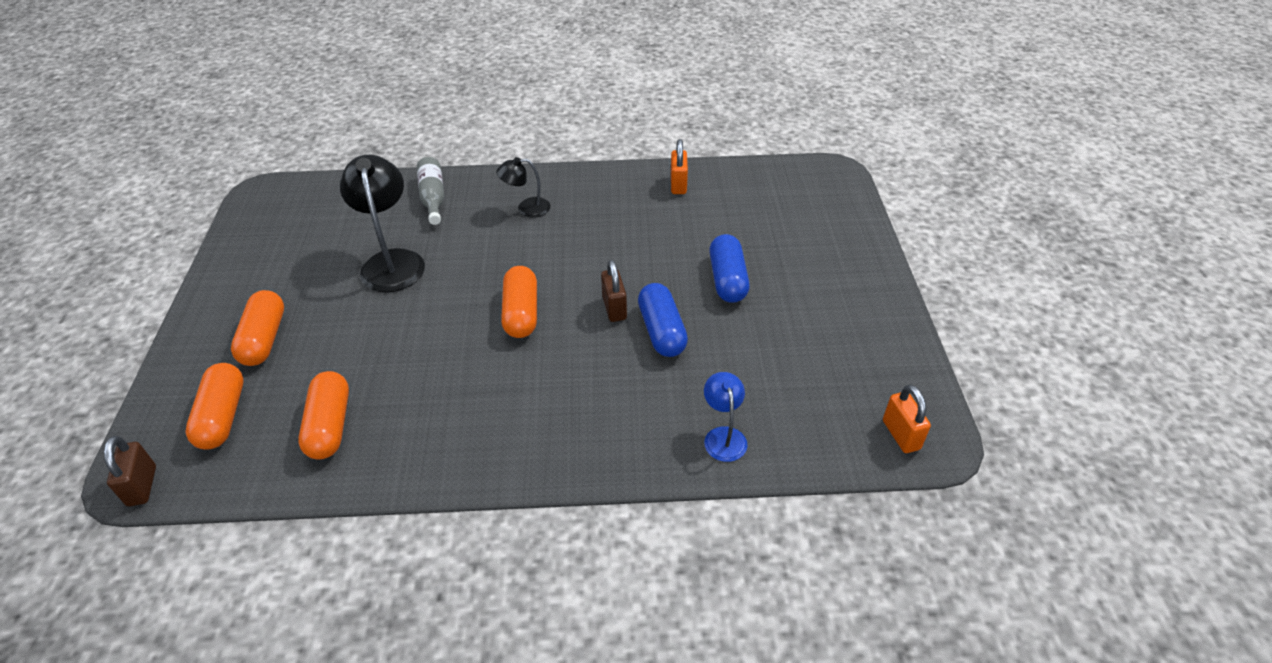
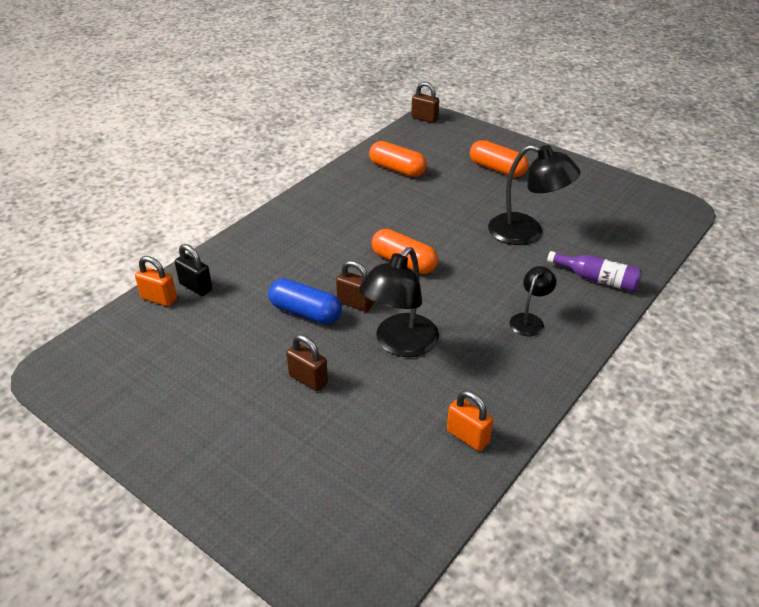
camera: 130 degrees right, 5 degrees down
orange capsule [185,363,244,450] -> none
grey bottle [417,157,444,225] -> purple bottle [547,251,642,292]
blue lamp [704,372,748,462] -> black padlock [175,244,212,296]
blue capsule [709,234,750,303] -> brown padlock [286,334,328,391]
orange padlock [883,384,931,453] -> orange padlock moved to [135,256,177,306]
none -> black lamp [359,247,439,357]

